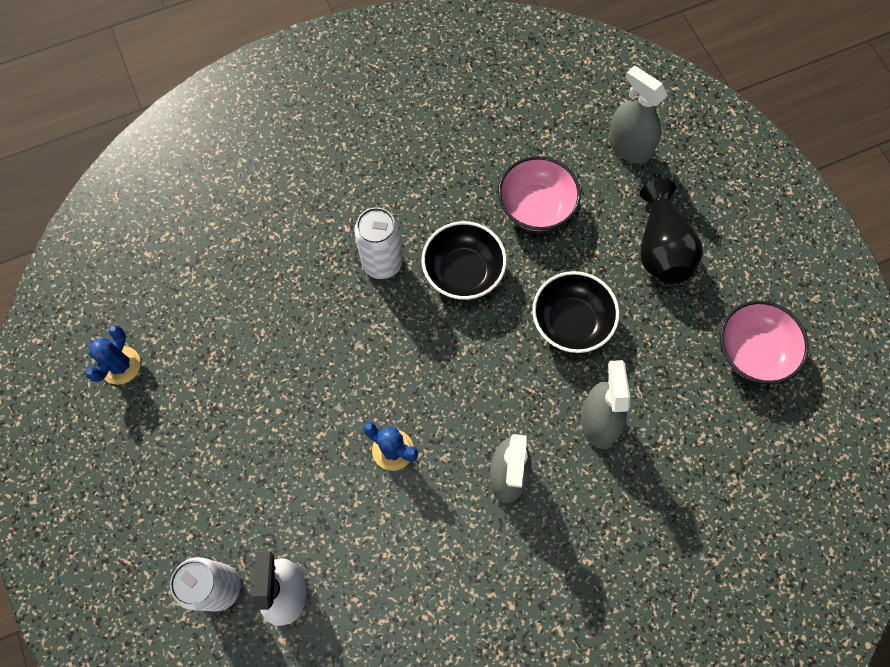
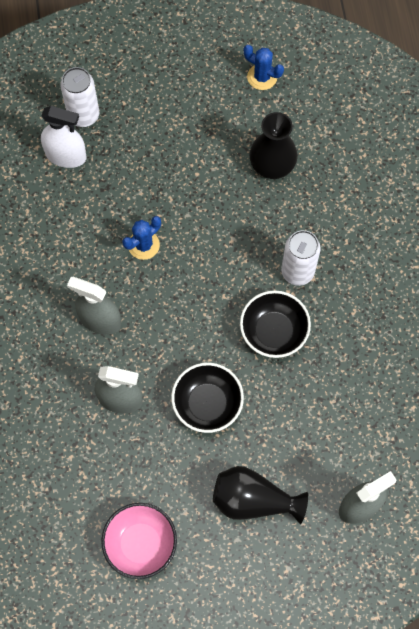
camera: 105 degrees right, 0 degrees up
pink bowl [498,156,581,231] -> none
none -> black vase [250,112,298,179]

